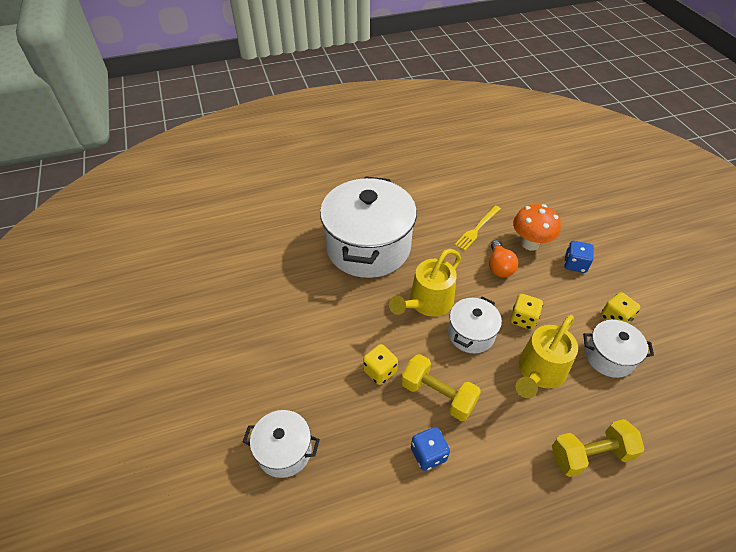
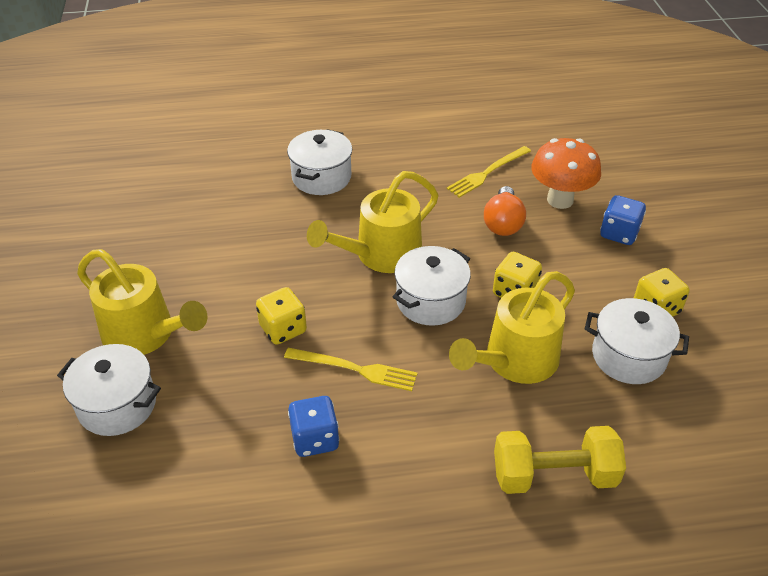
camera: 10 degrees right, 5 degrees down
white pot [320,176,417,278] -> white pot [287,129,352,195], size x0.49
yellow dumbbell [401,354,481,421] -> yellow fork [284,348,418,391]
none -> yellow watering can [77,249,207,355]

